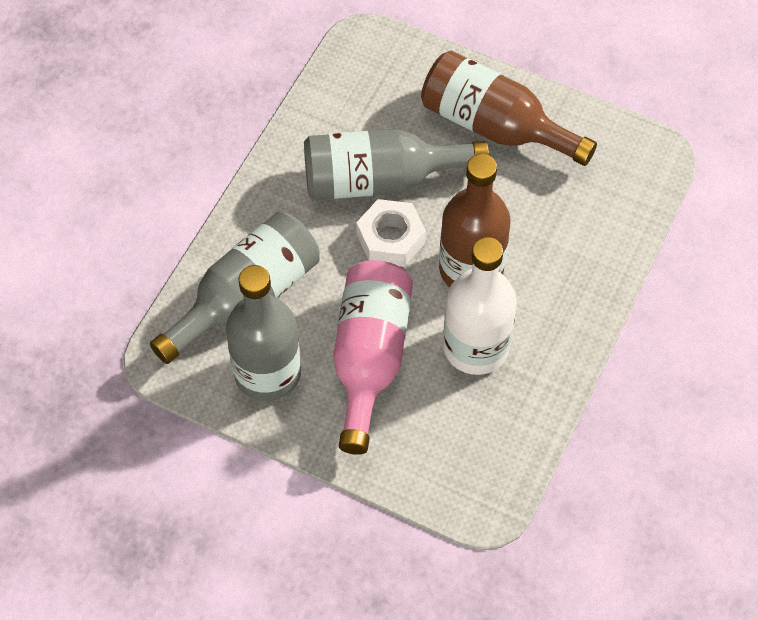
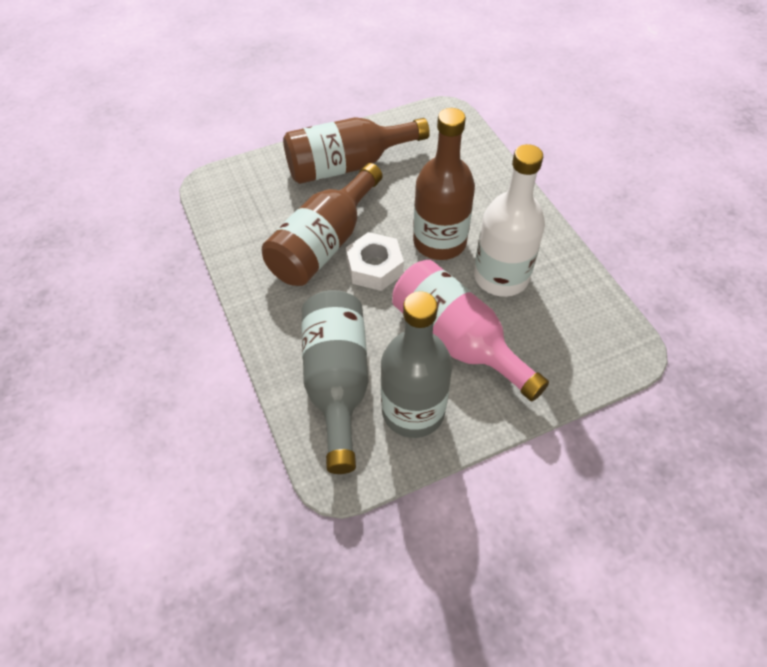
camera: 50 degrees left, 5 degrees down
grey bottle [304,129,489,200] -> brown bottle [262,163,383,286]

